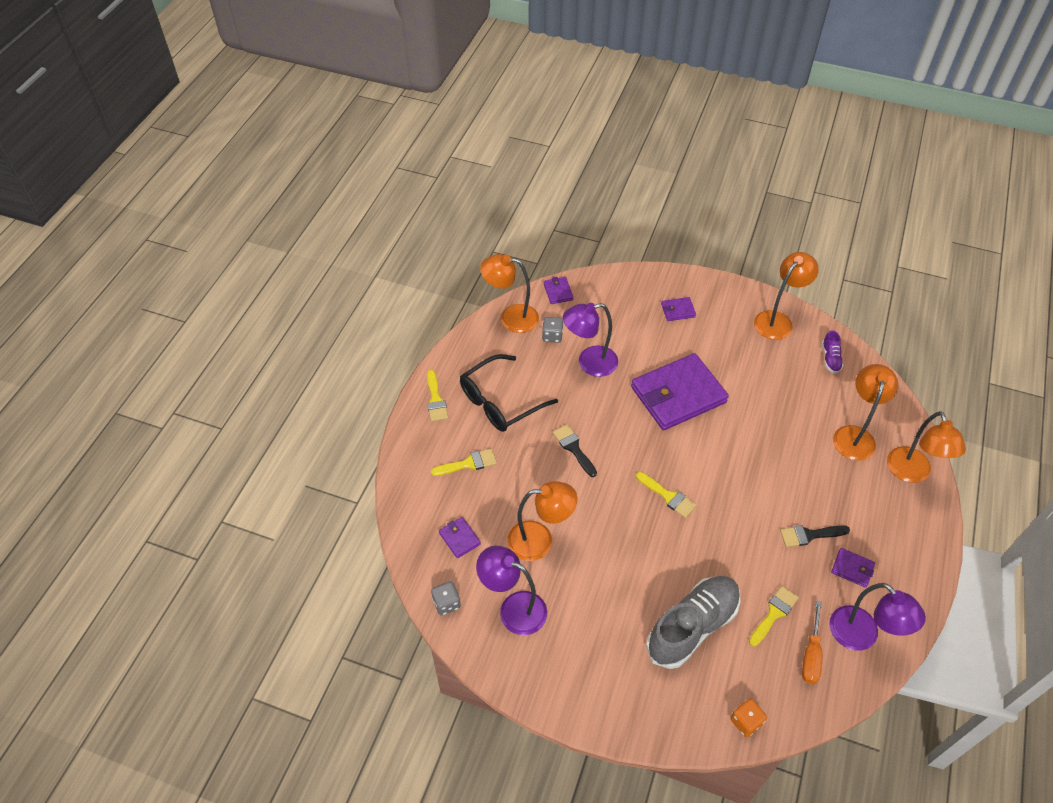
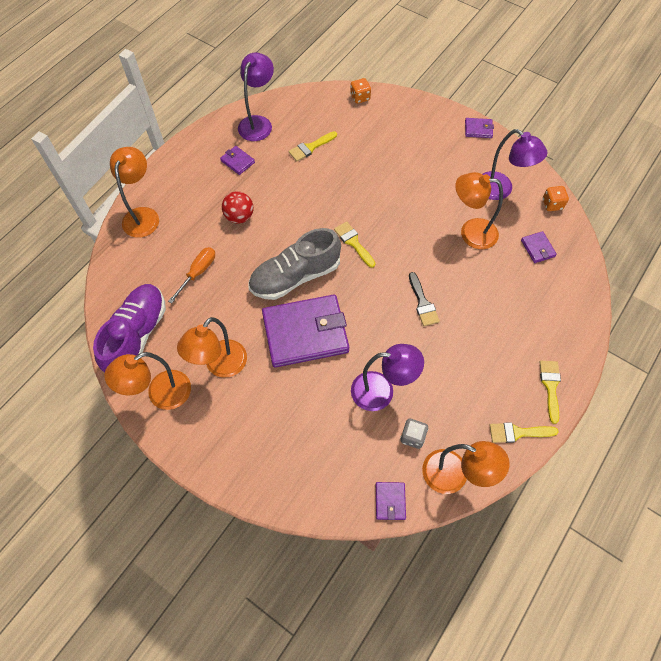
camera: 165 degrees left, 10 degrees up
yellow brush [431,449,497,476] -> yellow brush moved to [489,422,558,443]
grey dice [431,581,461,615] -> orange dice [543,186,569,211]
black glasses [460,354,558,432] -> none
grey shoe [646,576,740,669] -> grey shoe moved to [249,228,341,300]
purple wallet [661,297,696,321] -> purple wallet moved to [465,118,494,138]
black brush [780,525,850,547] -> none
orange screwdriver [802,601,822,684] -> orange screwdriver moved to [168,247,215,304]
purple shoe [822,330,844,373] -> purple shoe [93,284,166,373], size x2.28
purple lamp [829,583,926,651] -> purple lamp turned 45 degrees clockwise [238,52,274,141]
orange lamp [833,364,898,461] -> orange lamp moved to [177,317,247,378]
none -> red ball [222,191,253,224]

